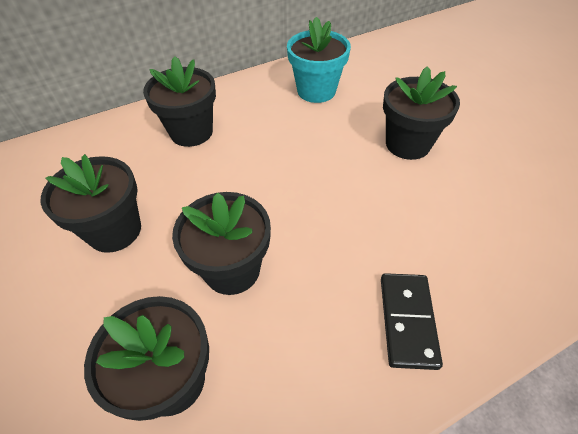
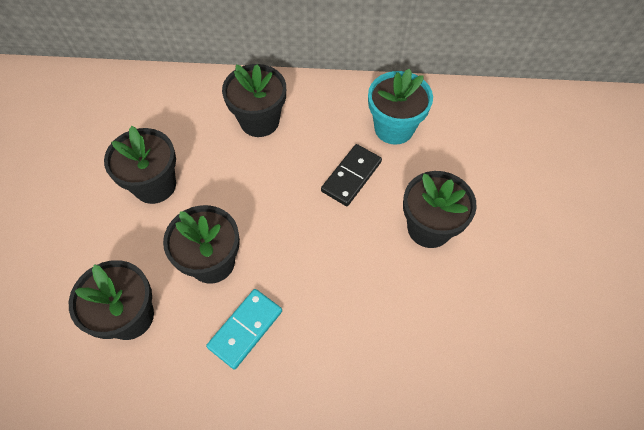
camera: 30 degrees right, 10 degrees up
black domino [381,273,443,370] -> black domino moved to [321,144,382,206]
none -> turquoise domino [206,289,282,369]

